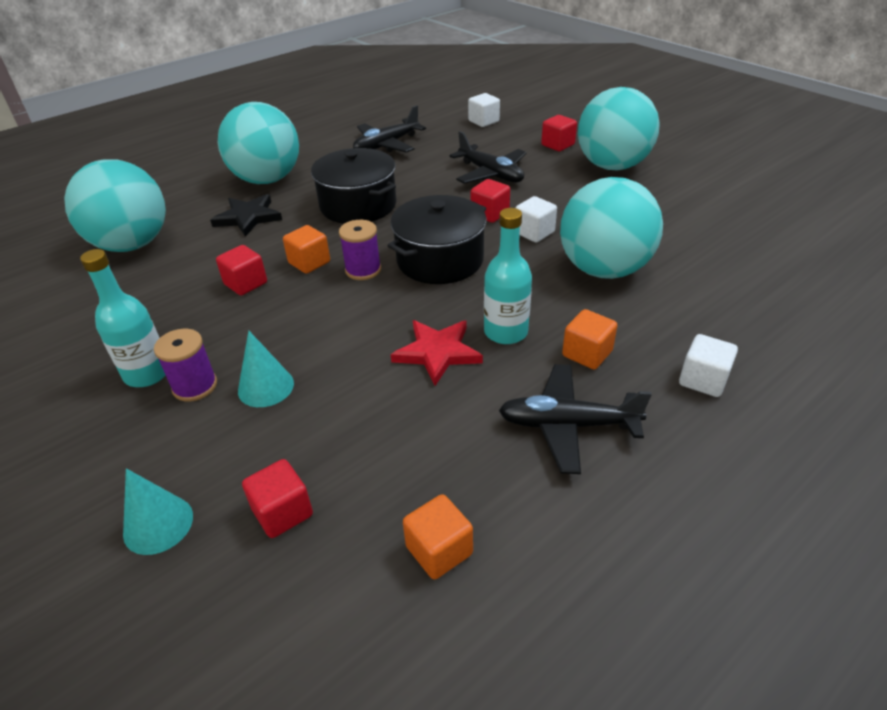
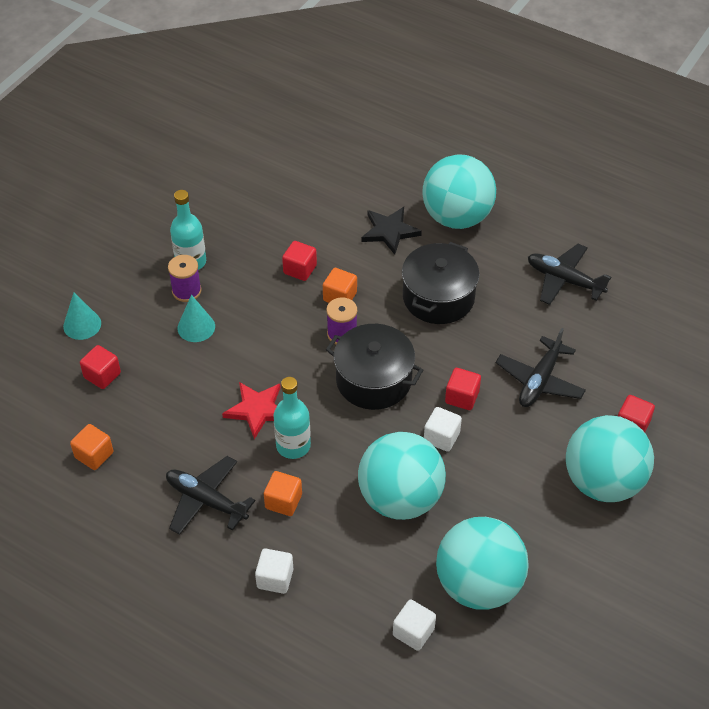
camera: 70 degrees right, 10 degrees up
turquoise ball [64,159,166,252] -> turquoise ball moved to [436,517,529,610]
white cube [468,93,500,127] -> white cube moved to [393,600,436,651]
black plane [499,364,652,474] -> black plane turned 45 degrees counterclockwise [166,456,255,535]

